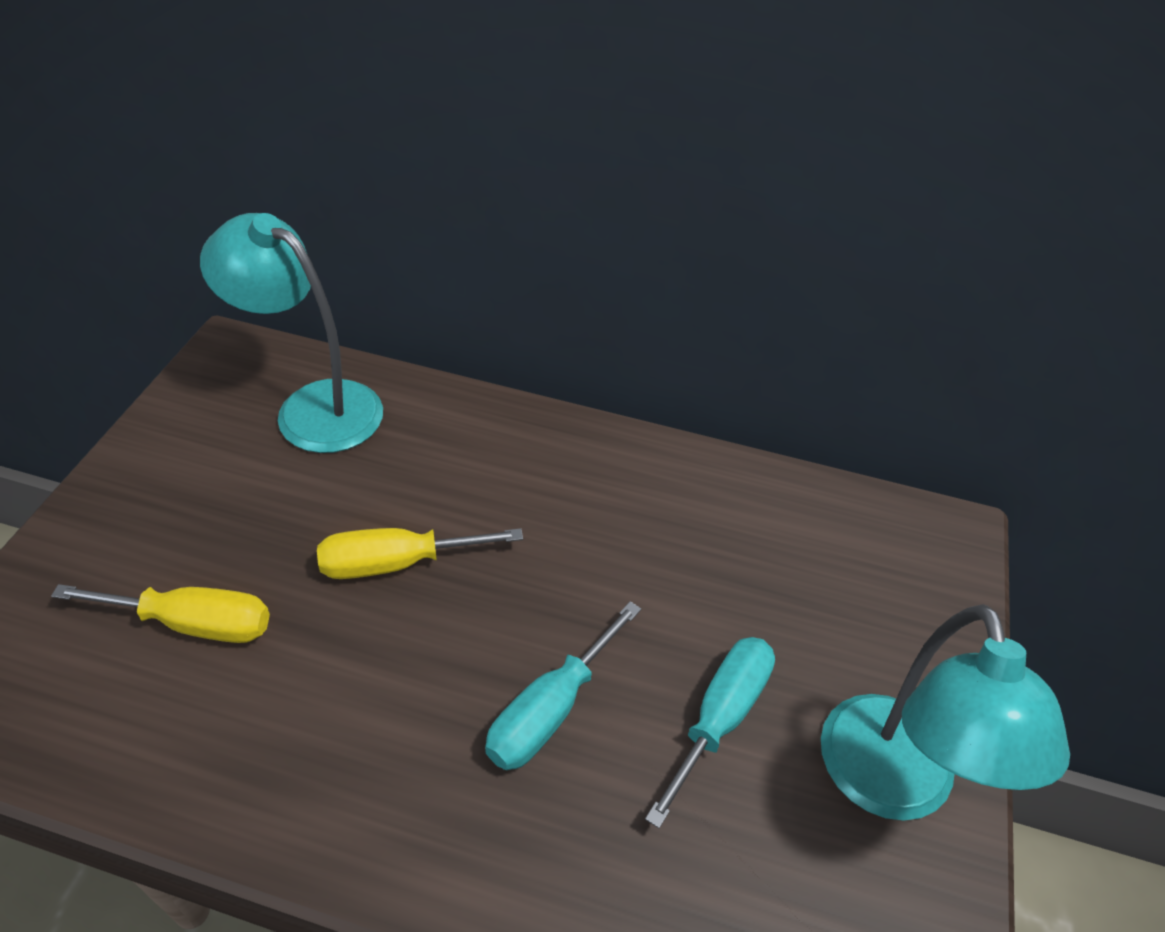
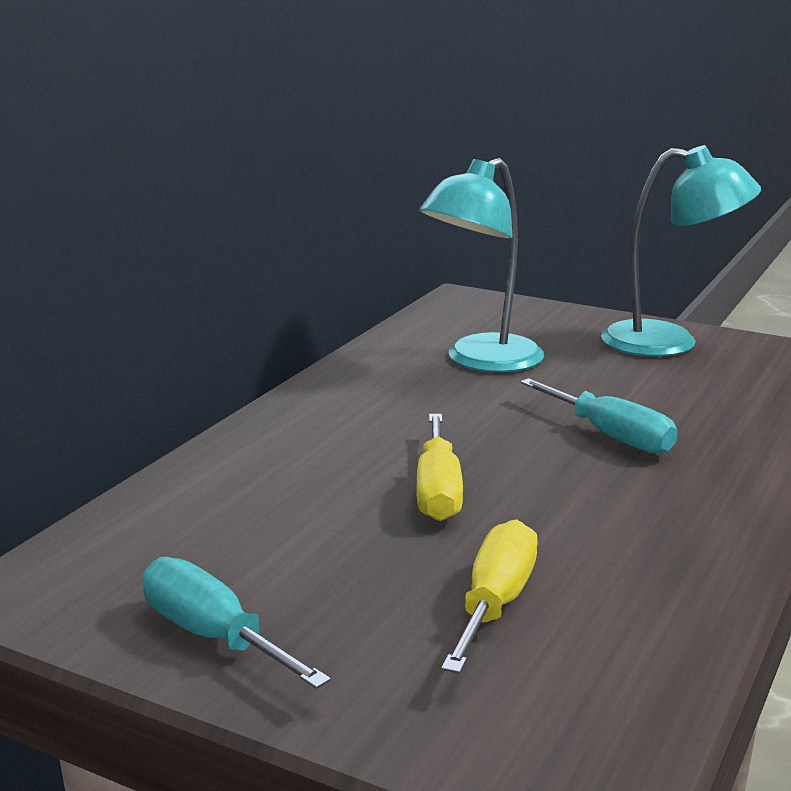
camera: 75 degrees left, 25 degrees down
turquoise lamp [200,213,383,453] -> turquoise lamp moved to [419,158,544,372]
turquoise screwdriver [645,637,775,828] -> turquoise screwdriver moved to [142,557,331,689]

